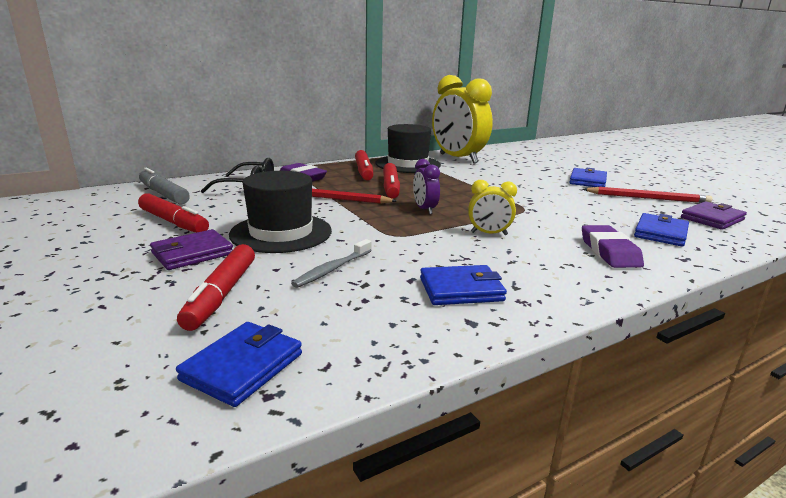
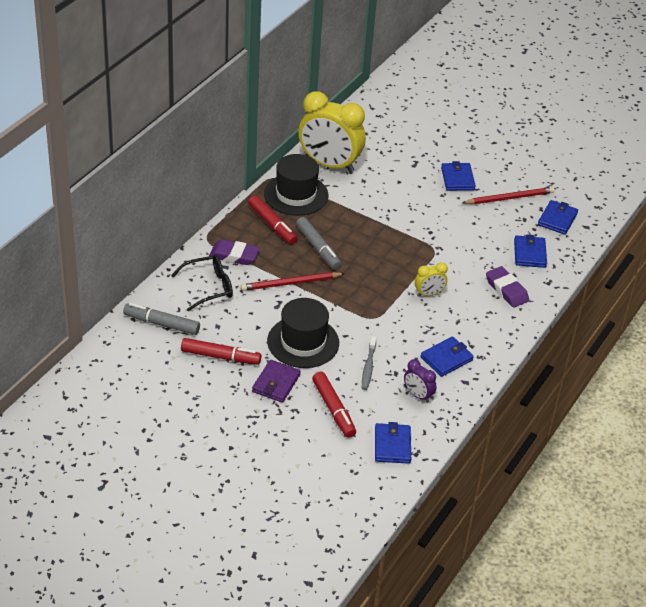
camera: 30 degrees left, 20 degrees up
red marker [383,163,400,199] -> grey marker [296,217,341,269]
purple clock [413,159,440,214] -> purple clock moved to [404,359,437,403]
purple wallet [681,201,747,230] -> blue wallet [538,200,578,235]

